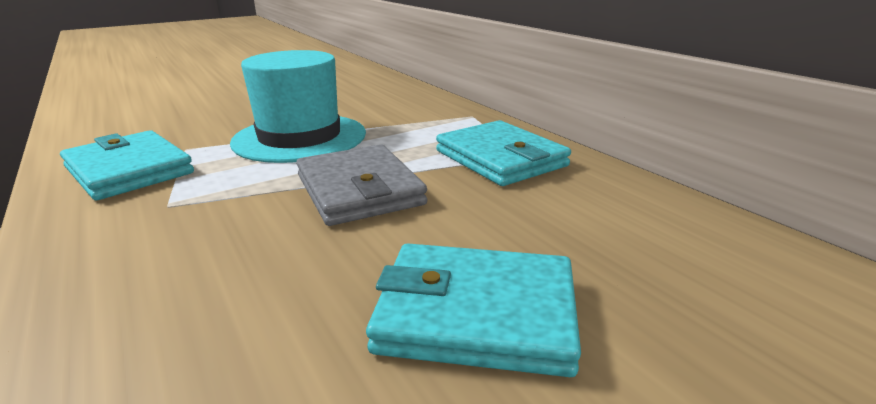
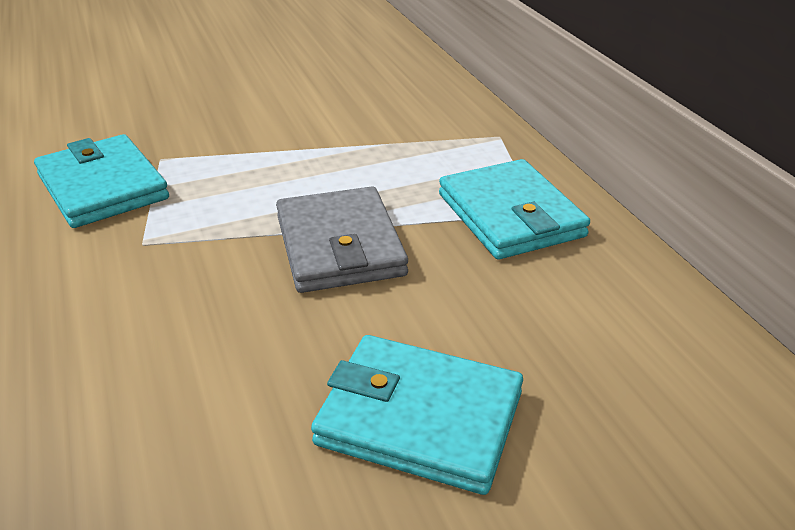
camera: 10 degrees right, 10 degrees up
turquoise hat [230,50,366,163] -> none

